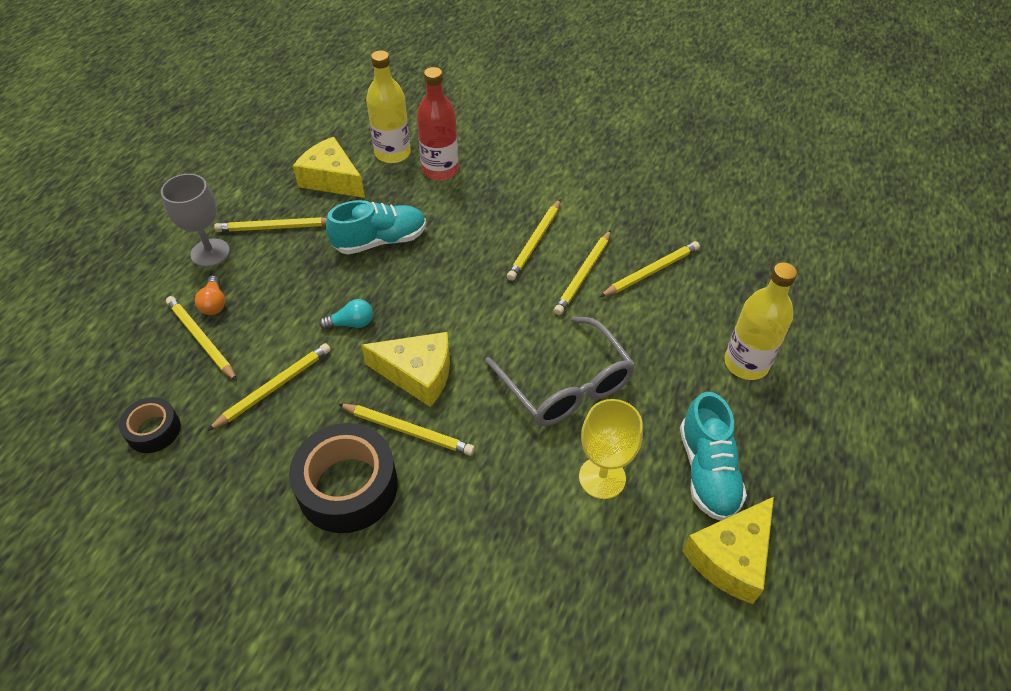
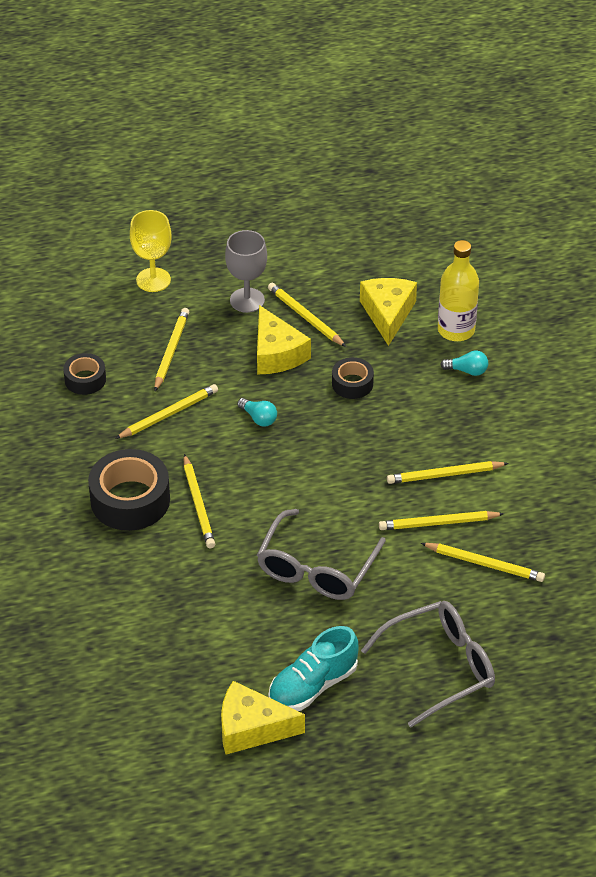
camera: 55 degrees right, 5 degrees down
orange light bulb [195,275,225,315] -> none
yellow pencil [207,343,331,431] -> yellow pencil turned 45 degrees counterclockwise [115,384,218,439]
turquoise shoe [326,200,426,255] -> black tape [332,357,374,399]
yellow cheese [361,332,450,407] -> yellow cheese moved to [257,305,311,375]
red bottle [417,67,459,181] -> turquoise light bulb [440,351,488,376]
yellow goblet [579,399,643,499] -> yellow goblet moved to [130,210,171,292]
yellow bottle [724,262,797,380] -> grey glasses [361,601,495,727]

